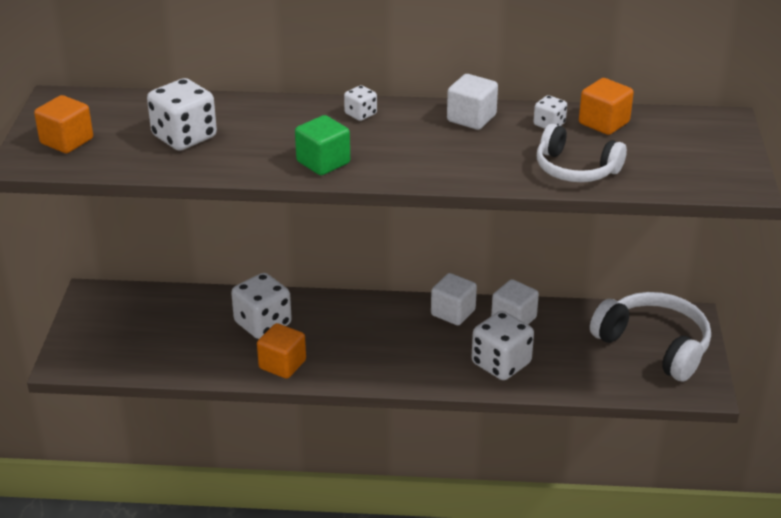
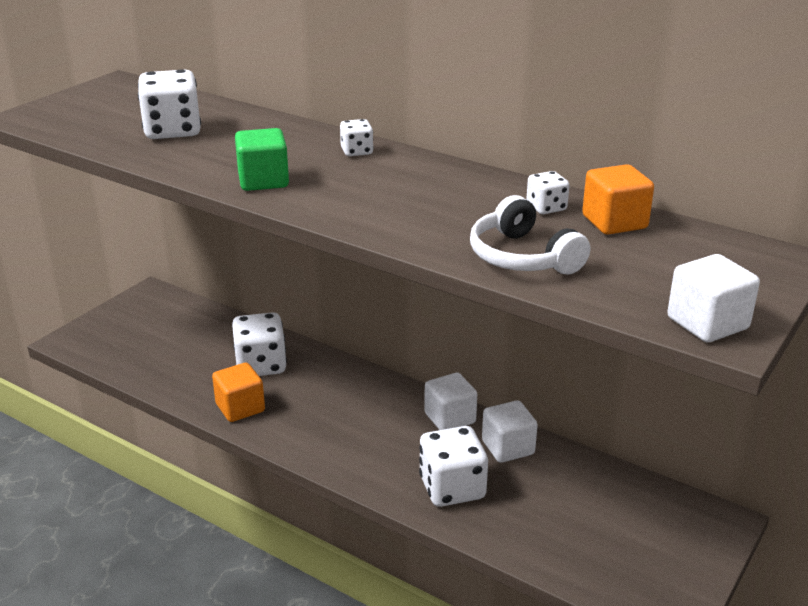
camera: 30 degrees right, 5 degrees down
orange cube [34,95,93,153] -> none
white cube [447,74,498,130] -> white cube moved to [667,254,760,342]
white headphones [590,292,711,382] -> none

